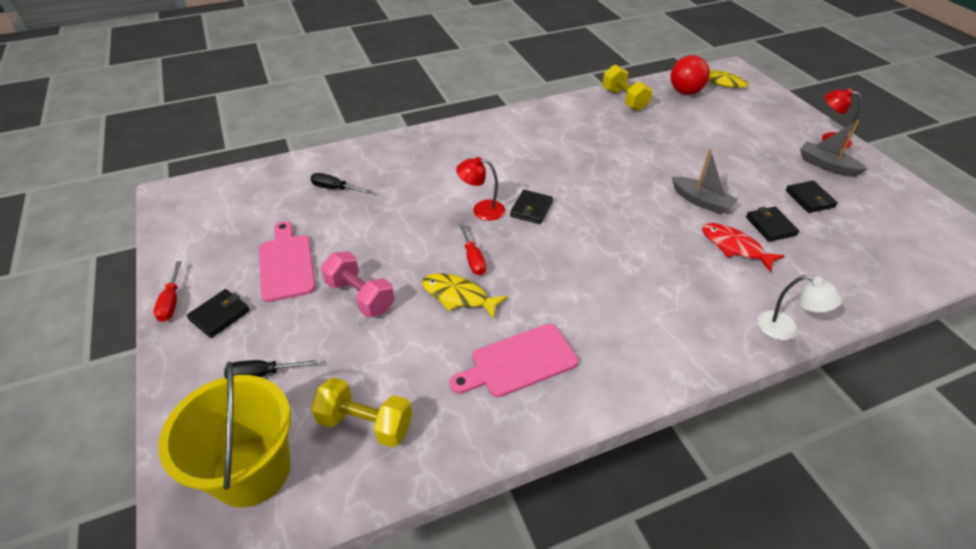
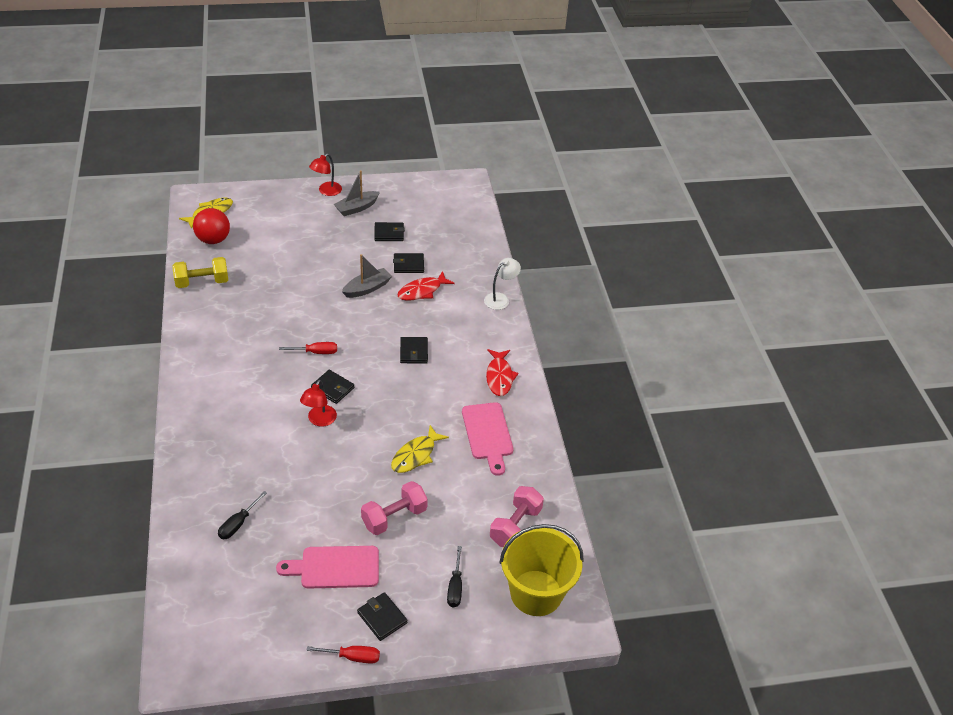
camera: 80 degrees left, 0 degrees up
yellow dumbbell [311,377,412,447] -> pink dumbbell [490,486,544,547]
red screwdriver [459,223,486,275] -> red screwdriver moved to [279,342,337,354]
none -> black wallet [400,337,428,364]
none -> red fish [486,349,519,396]

